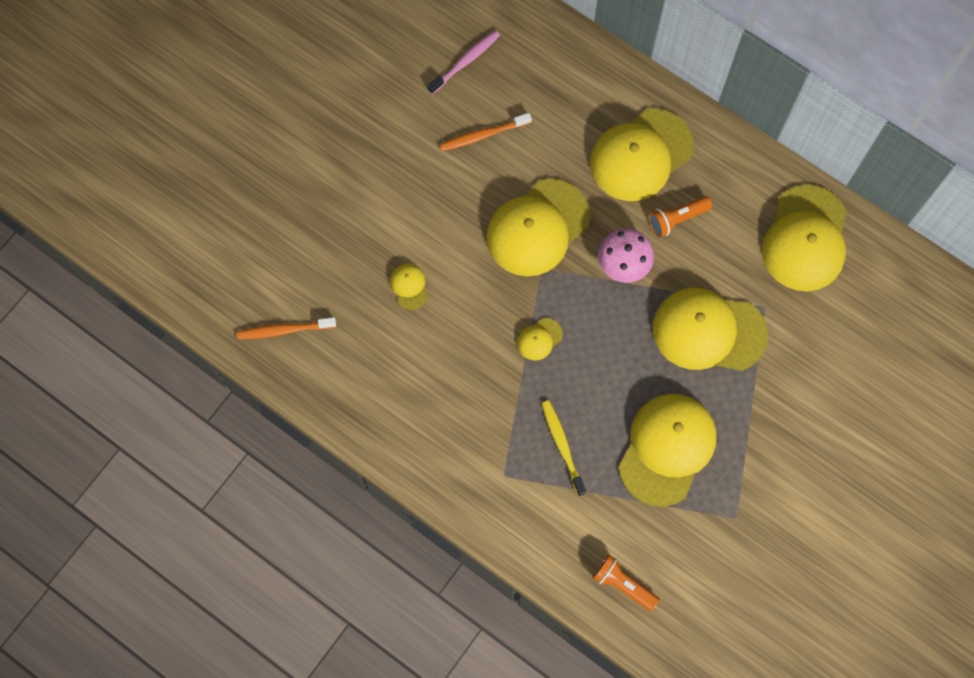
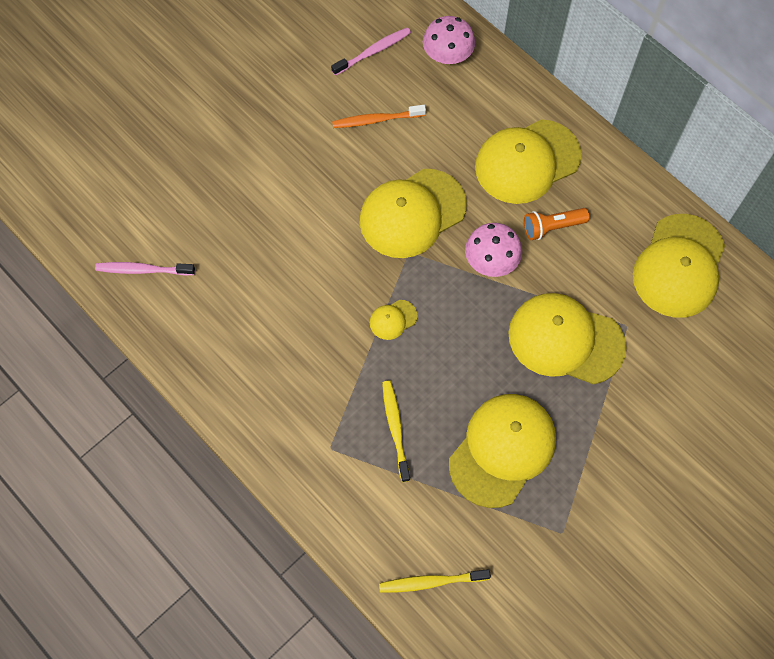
camera: 10 degrees right, 5 degrees down
orange toothbrush [237,317,336,339] -> pink toothbrush [95,262,195,275]
yellow cap [390,264,428,310] -> none
orange flashlight [593,555,660,611] -> yellow toothbrush [379,569,491,593]
none -> pink mushroom [423,16,475,64]

